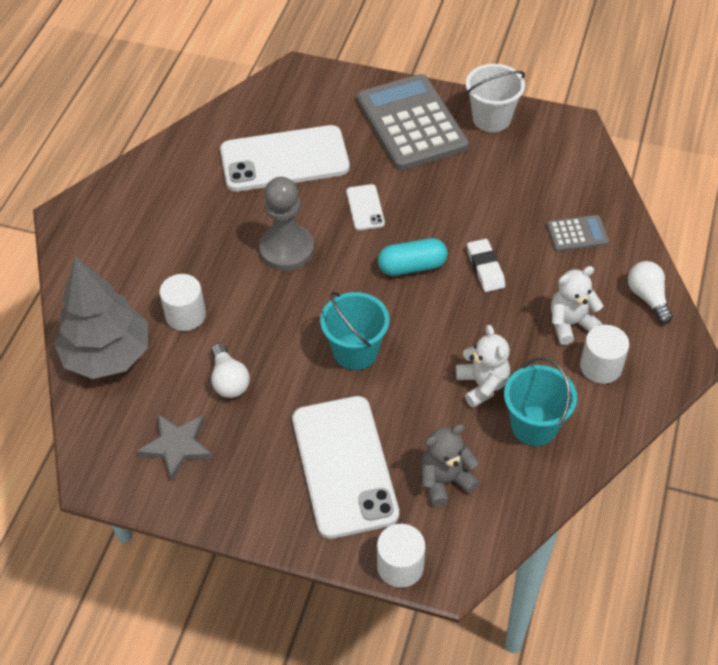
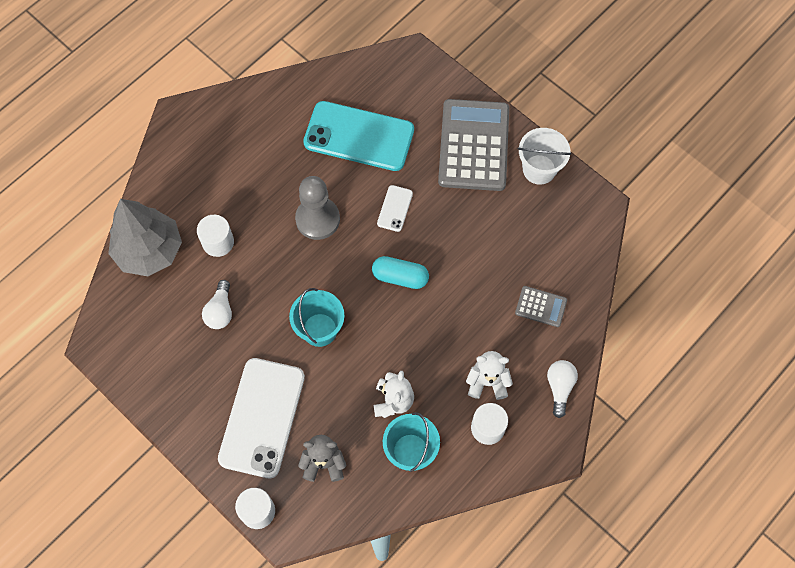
camera: 25 degrees right, 15 degrees up
grey star [136,414,213,482] -> none
white phone [220,125,350,192] -> turquoise phone [303,101,414,171]
white eraser [467,239,505,292] -> none

